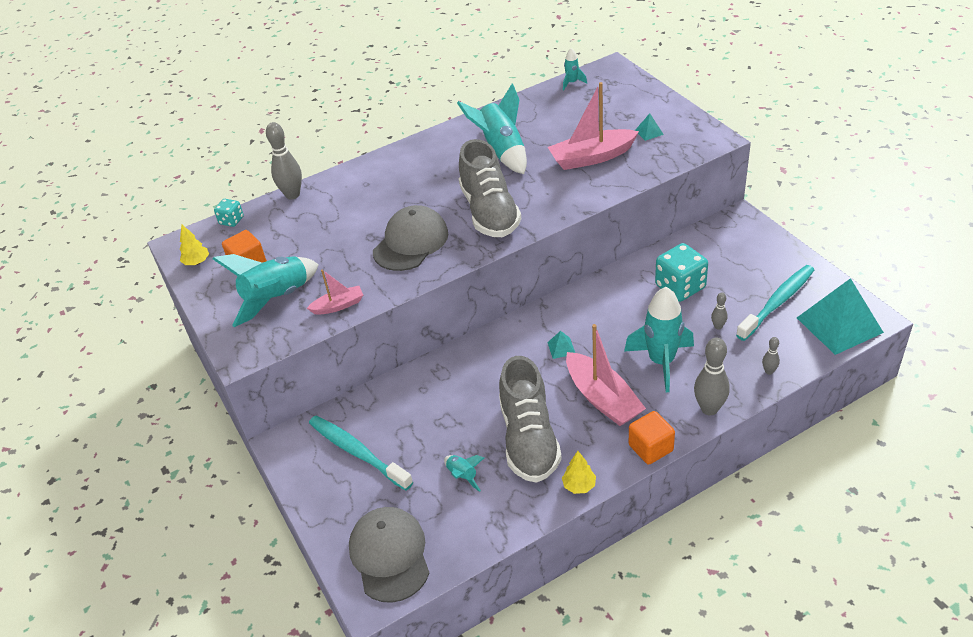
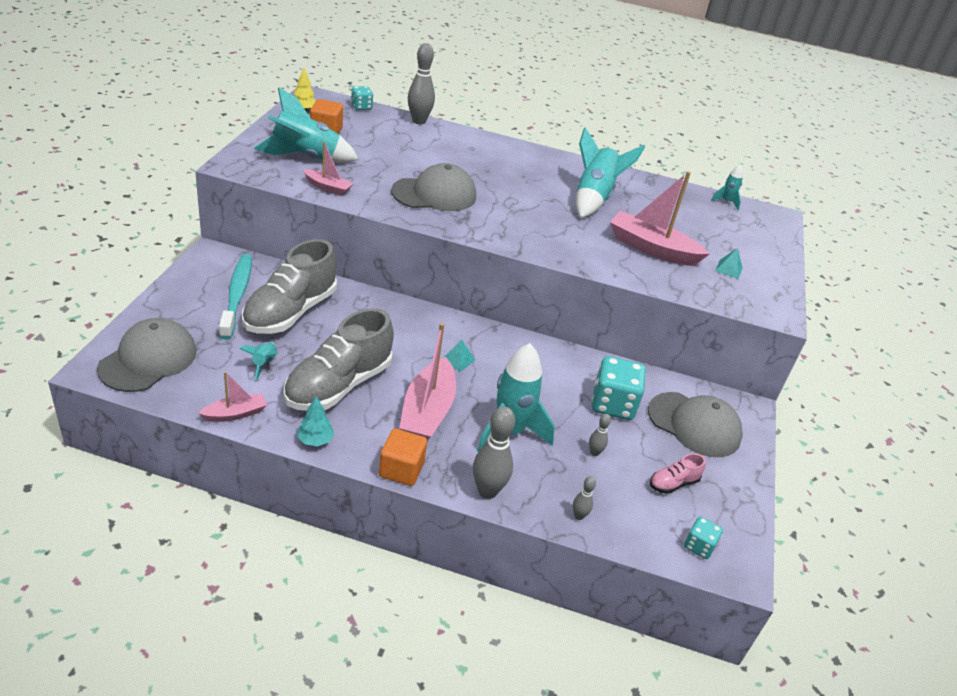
camera: 35 degrees right, 5 degrees down
grey shoe [459,139,521,237] -> grey shoe moved to [242,239,337,334]
yellow tree [562,451,596,494] -> turquoise tree [297,396,334,446]
turquoise toothbrush [736,265,814,341] -> pink shoe [650,453,706,494]
turquoise pyramid [797,278,884,355] -> turquoise dice [684,516,723,559]
none -> pink boat [199,371,267,422]
none -> grey cap [648,392,743,457]

